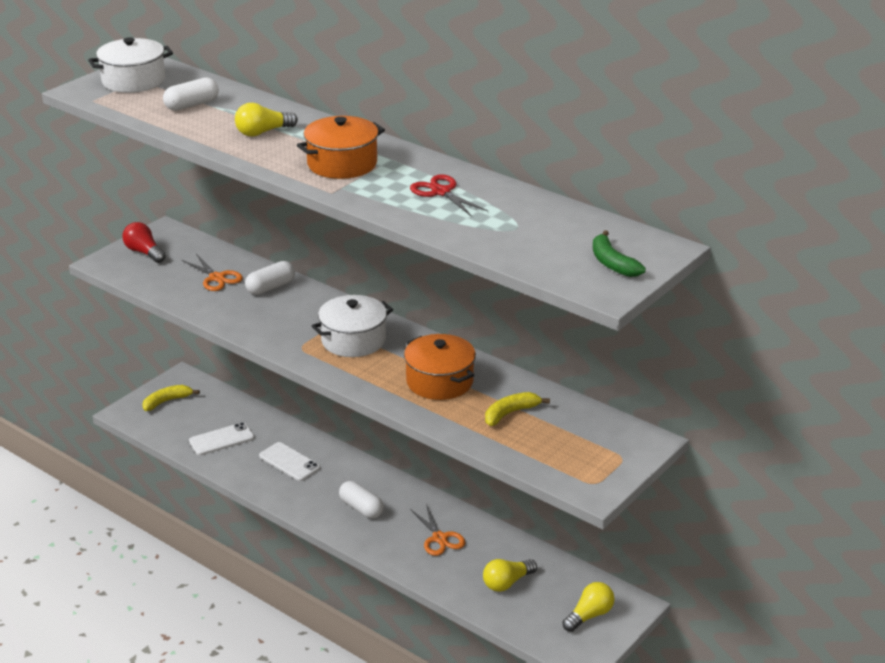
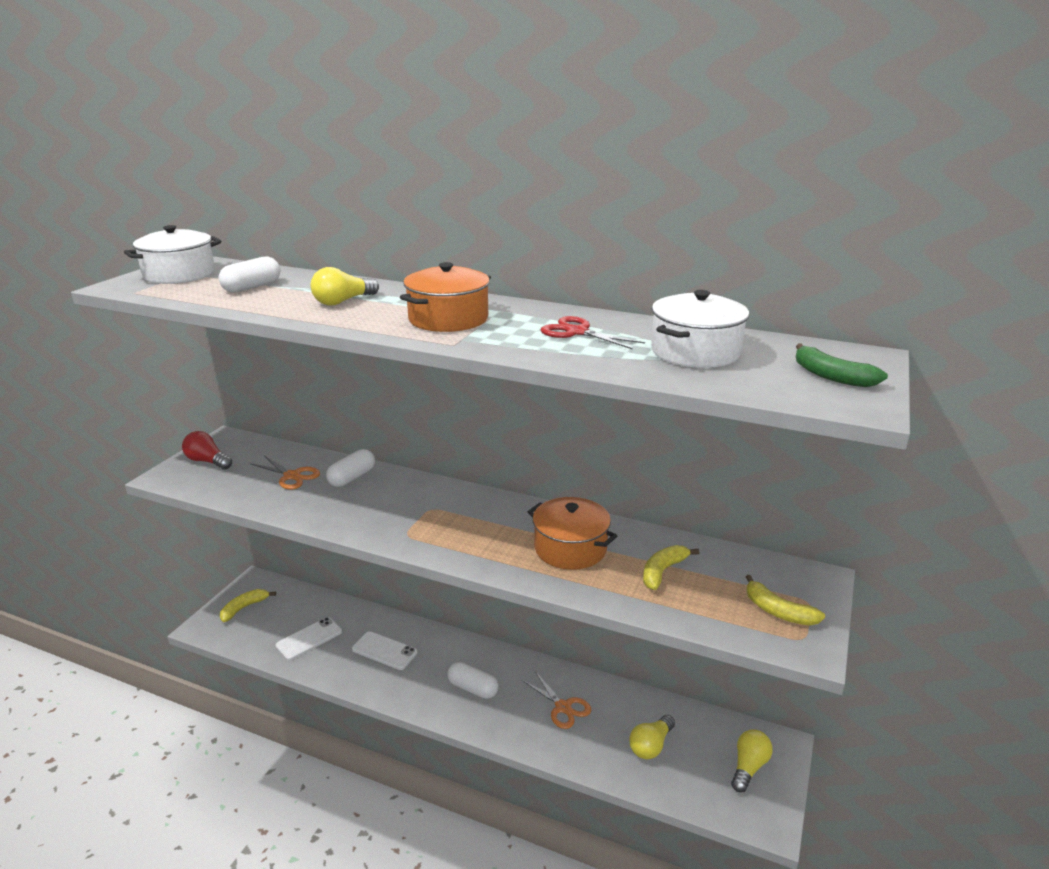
camera: 15 degrees left, 5 degrees down
white pot [312,295,393,357] -> white pot moved to [651,290,749,368]
none -> yellow banana [746,575,825,626]

